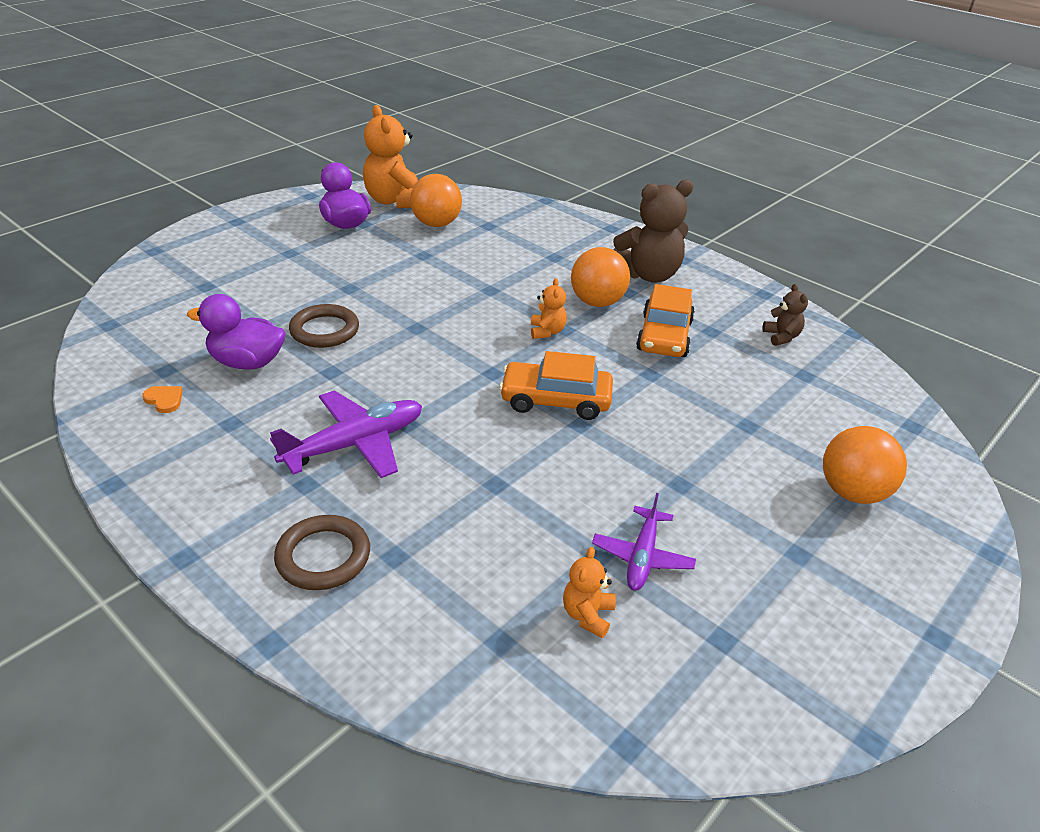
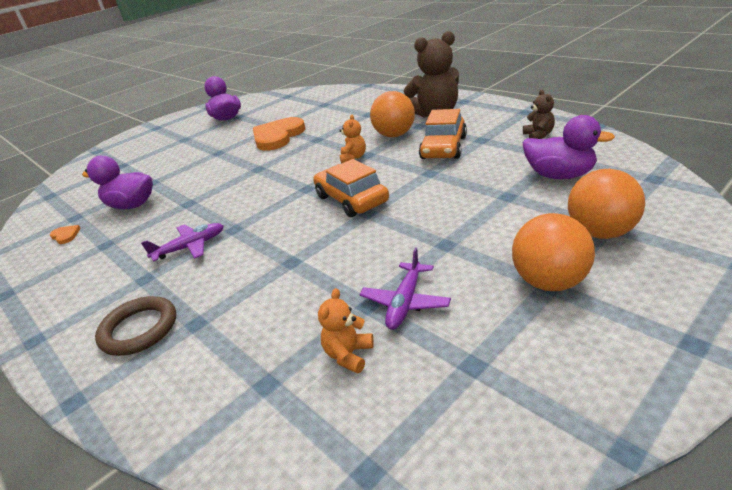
camera: 10 degrees right, 5 degrees down
purple plane [270,390,422,478] -> purple plane [141,223,224,262], size x0.63
brown ring [289,304,359,348] -> none
orange teddy bear [363,105,418,208] -> none
orange ball [410,174,462,227] -> orange ball moved to [512,213,595,291]
orange car [499,351,613,420] -> orange car turned 45 degrees clockwise [313,159,389,217]
none -> orange heart [253,117,305,151]
none -> purple duck [523,115,615,179]

